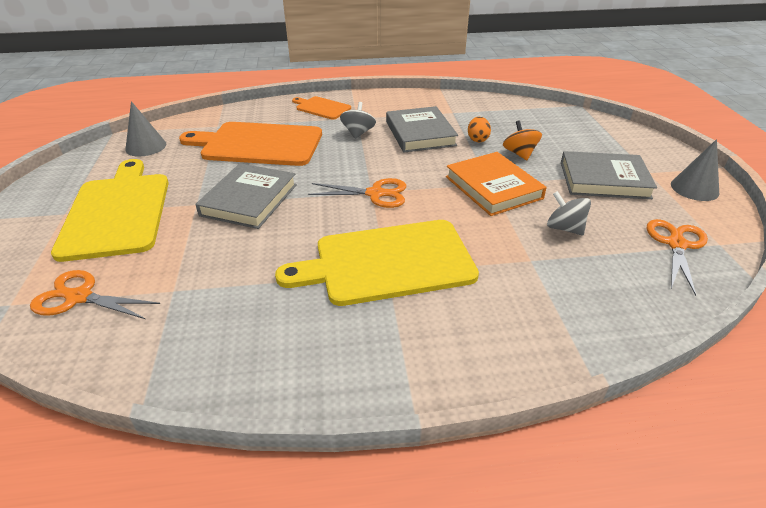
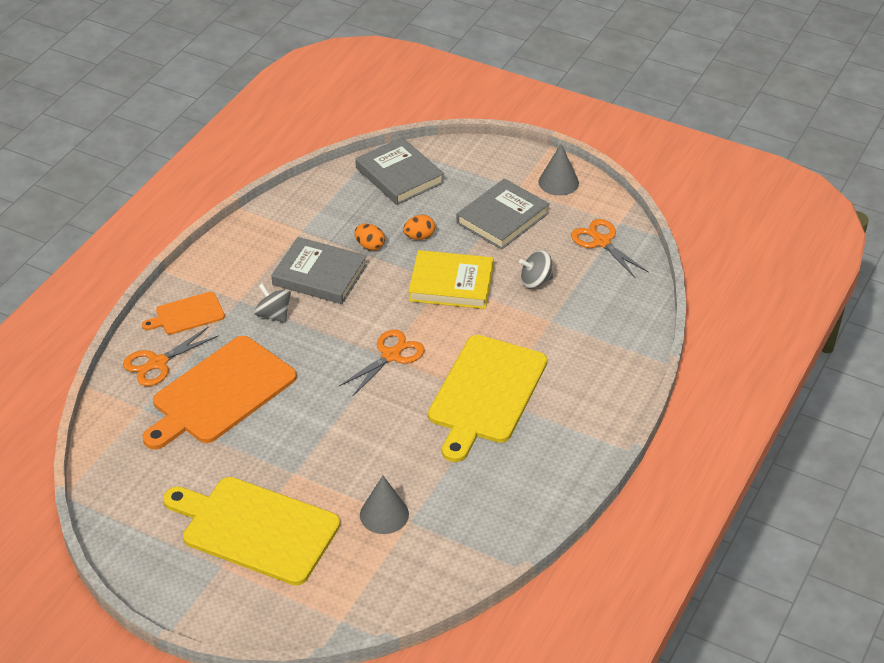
camera: 55 degrees left, 5 degrees up
orange scissors [30,270,160,319] -> orange scissors moved to [123,327,219,386]
grey cone [125,101,166,156] -> grey cone moved to [360,475,409,534]
grey book [195,163,297,229] -> grey book moved to [355,137,444,205]
orange book [446,152,547,216] -> yellow book [408,250,494,309]
orange spinning top [503,120,542,160] -> orange egg [403,215,435,240]

